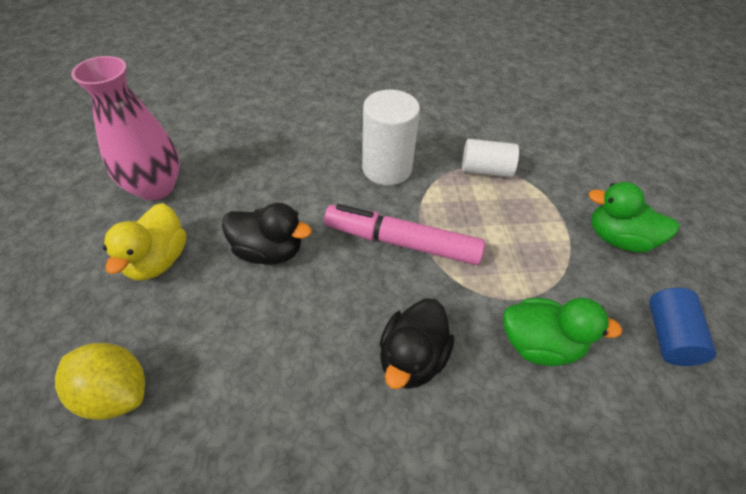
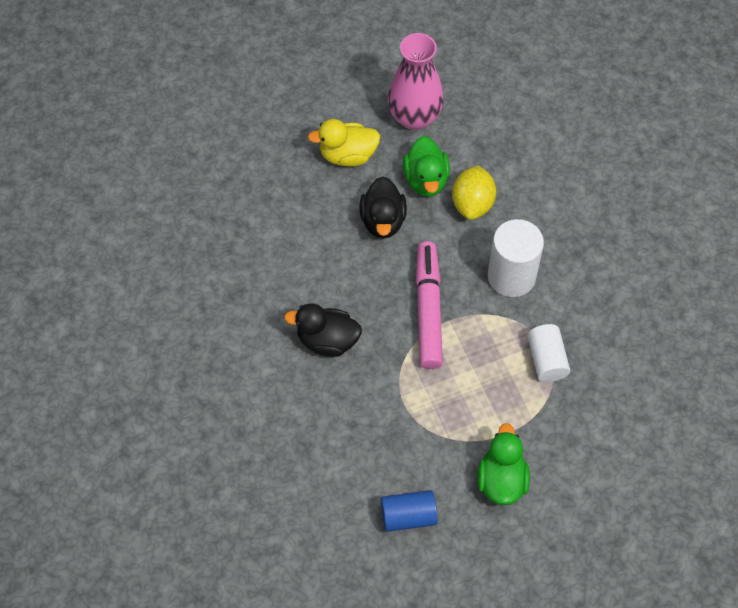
camera: 75 degrees right, 10 degrees up
yellow lemon [55,343,145,420] -> yellow lemon moved to [452,165,496,220]
green duck [503,298,622,366] -> green duck moved to [403,136,450,197]

